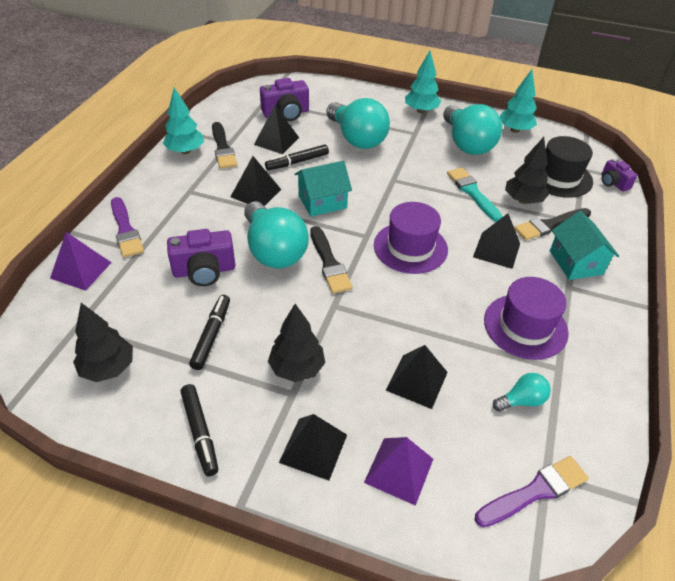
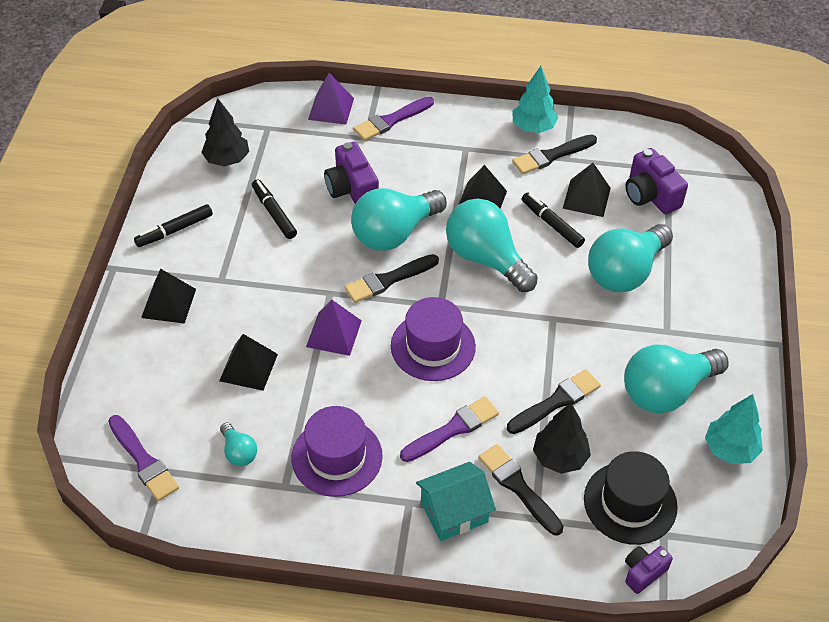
camera: 80 degrees right, 5 degrees up
black marker [189,295,230,370] -> black marker turned 120 degrees counterclockwise [252,179,297,239]
black tree [268,304,325,382] -> none
turquoise house [294,161,352,217] -> turquoise light bulb [446,199,538,292]
purple pyramid [364,437,433,506] -> purple pyramid moved to [306,299,362,356]
turquoise tree [405,51,441,113] -> none
turquoise brush [447,168,503,222] -> black brush [507,369,601,434]
black pyramid [473,213,520,269] -> purple brush [400,396,499,462]

